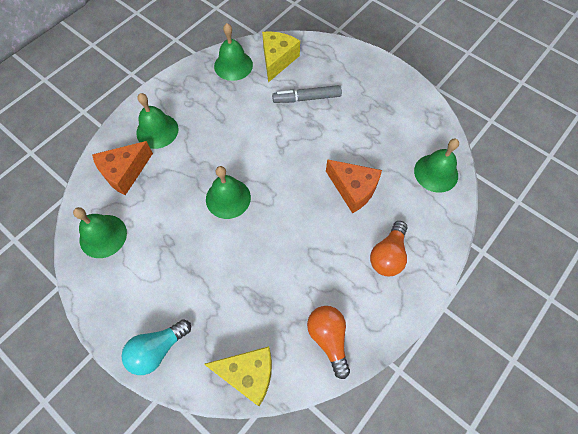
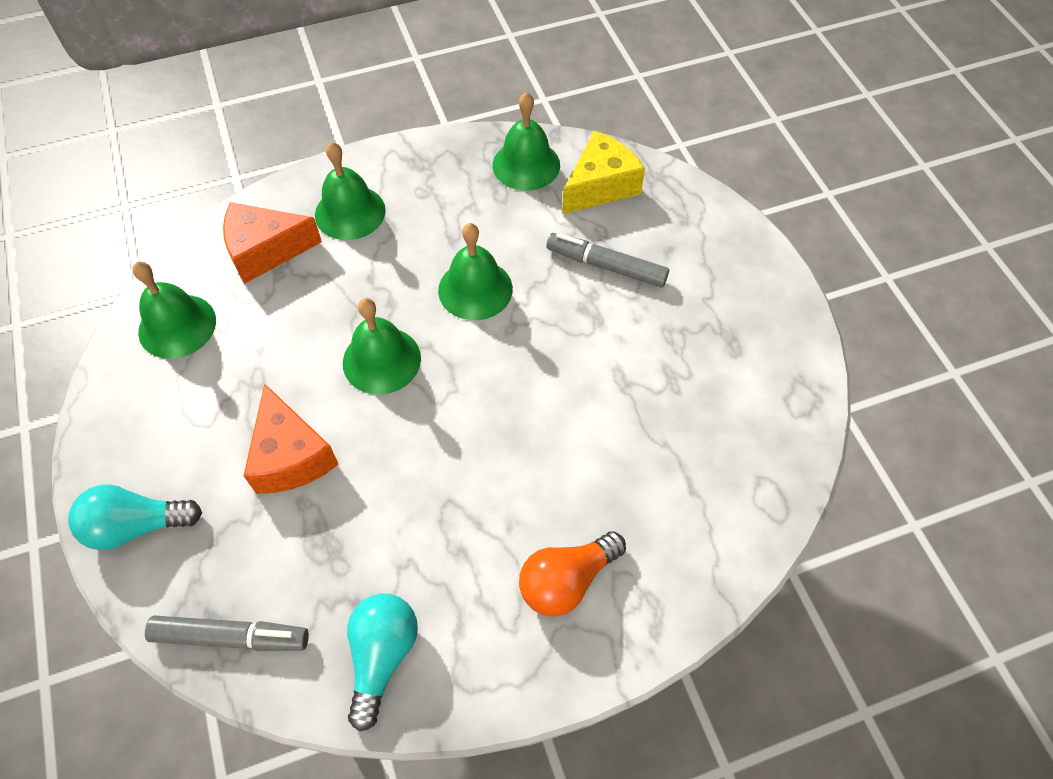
camera: 30 degrees right, 5 degrees down
yellow cheese [204,346,272,406] -> grey marker [145,616,309,651]
orange light bulb [307,306,350,379] -> turquoise light bulb [347,593,418,732]
orange cheese [326,159,382,214] -> orange cheese moved to [244,383,338,494]
green bell [414,139,459,193] -> green bell moved to [438,223,513,320]

